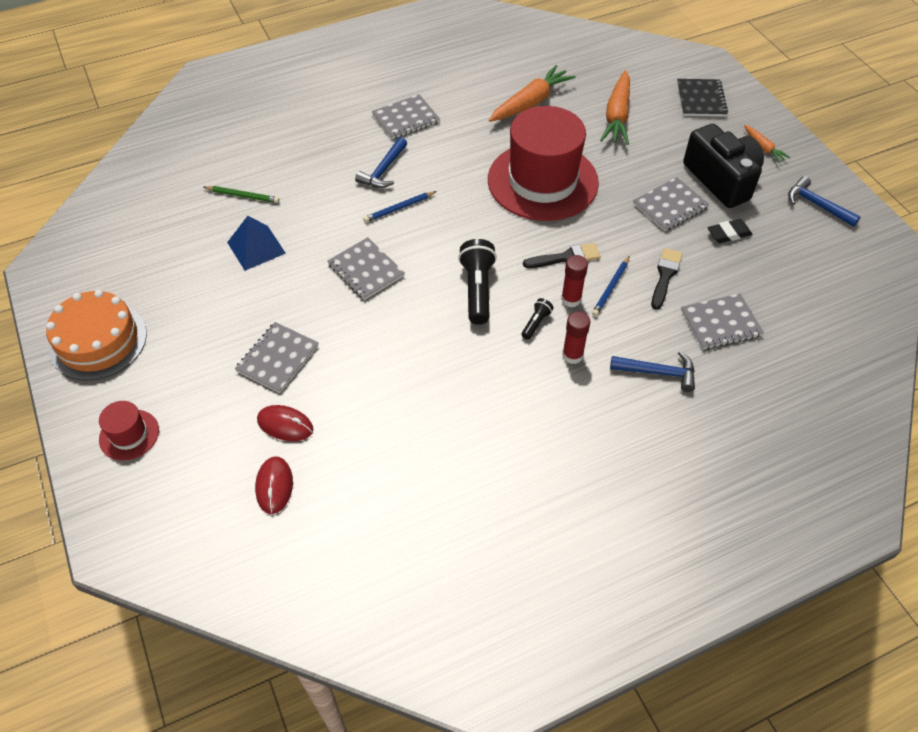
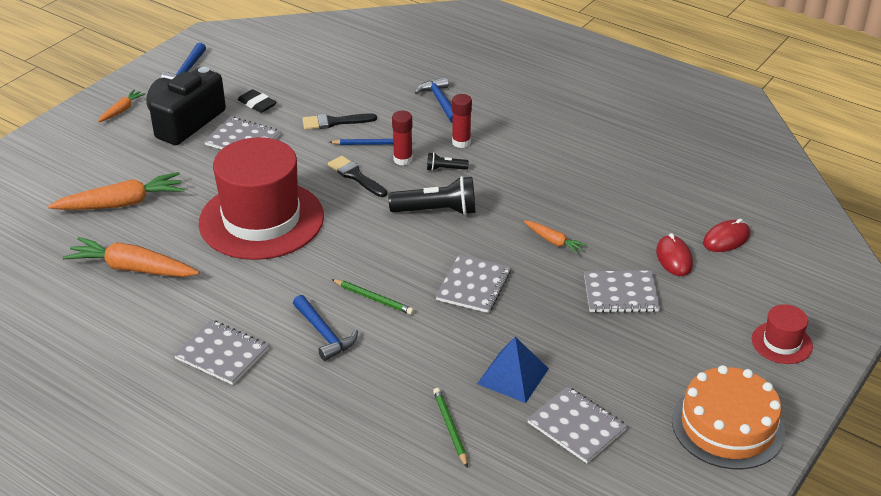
camera: 120 degrees left, 15 degrees down
blue hammer [355,137,407,188] -> blue hammer turned 60 degrees clockwise [293,295,358,361]
blue pencil [363,191,437,223] -> green pencil [331,279,414,315]
black flashlight [458,239,497,325] -> black flashlight turned 150 degrees counterclockwise [388,176,476,215]
black notebook [677,79,728,117] -> none
grey notebook [681,293,764,350] -> grey notebook moved to [527,386,627,463]
none -> orange carrot [524,221,587,254]

